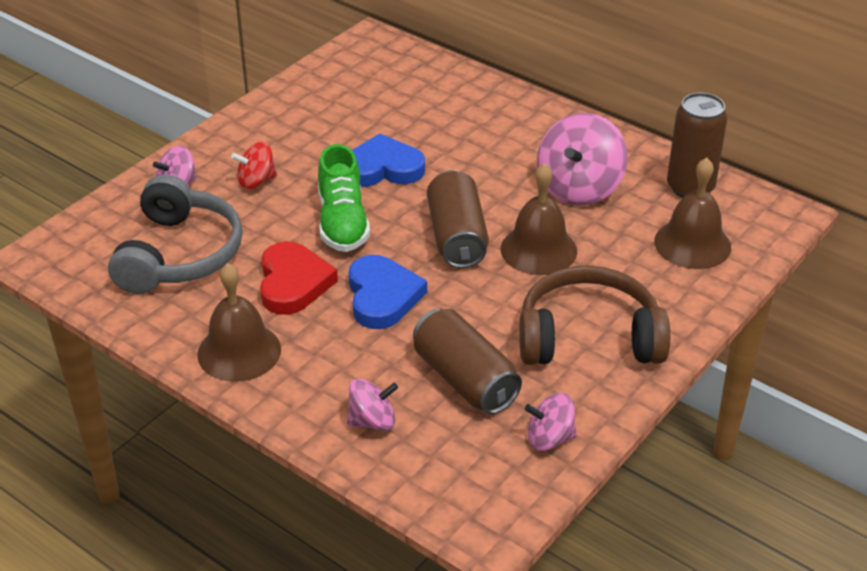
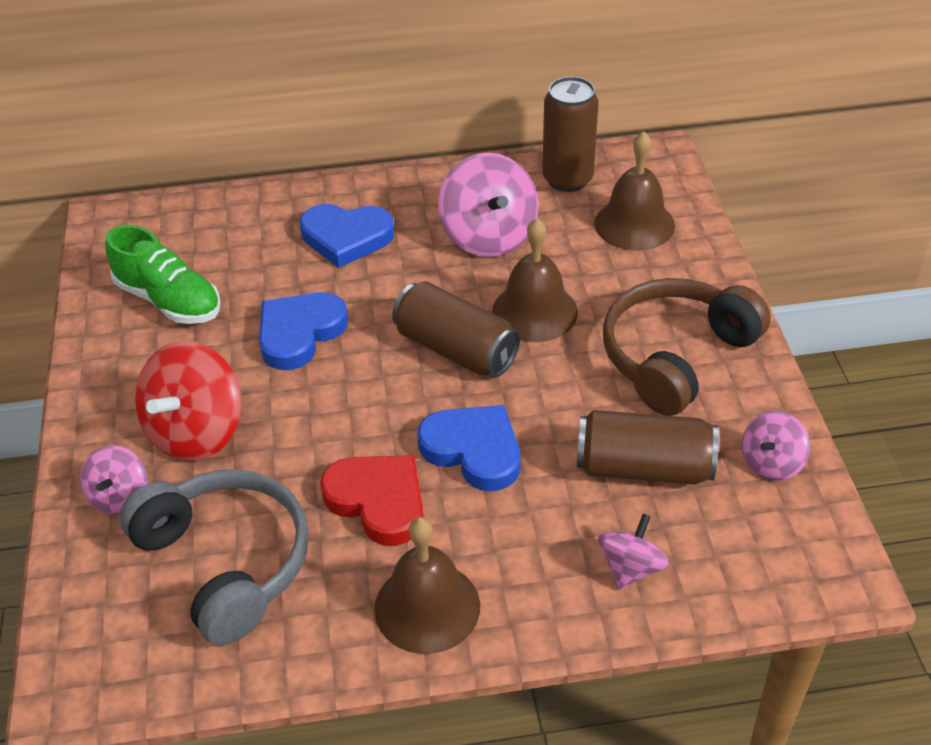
camera: 45 degrees left, 5 degrees up
red spinning top [231,141,277,190] -> red spinning top [135,341,242,461], size x1.78
green shoe [318,144,370,252] -> green shoe moved to [105,225,220,324]
none -> blue heart [300,204,394,268]

